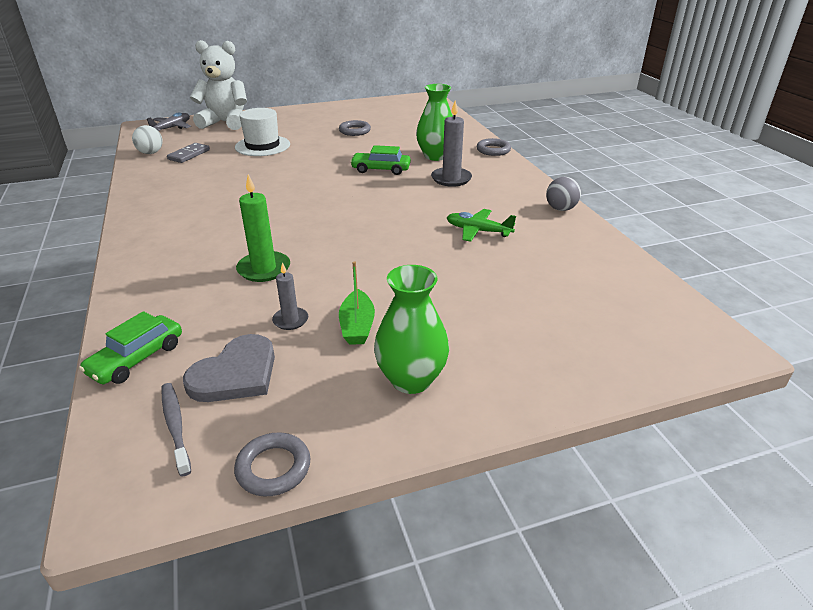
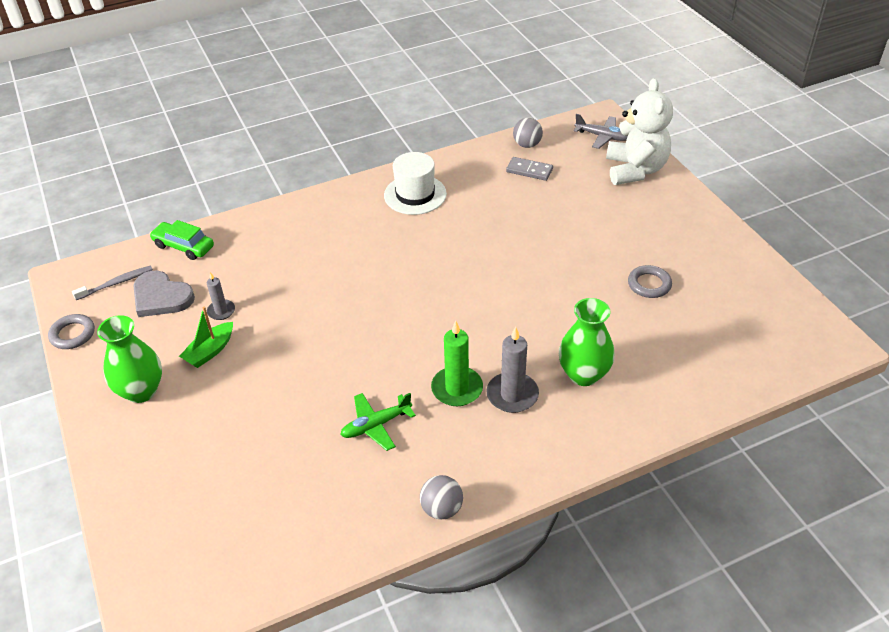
camera: 85 degrees right, 10 degrees up
white ball [132,125,163,154] -> grey ball [513,118,543,148]
white hat [235,108,290,156] -> white hat moved to [384,152,447,215]
green candle [236,174,290,282] -> green candle moved to [431,321,483,406]
green boat [339,261,375,345] -> green boat turned 45 degrees counterclockwise [179,307,233,368]
green car [350,145,411,175] -> none
green plane [446,209,516,242] -> green plane turned 135 degrees counterclockwise [340,393,416,451]
grey ring [477,138,511,156] -> none

